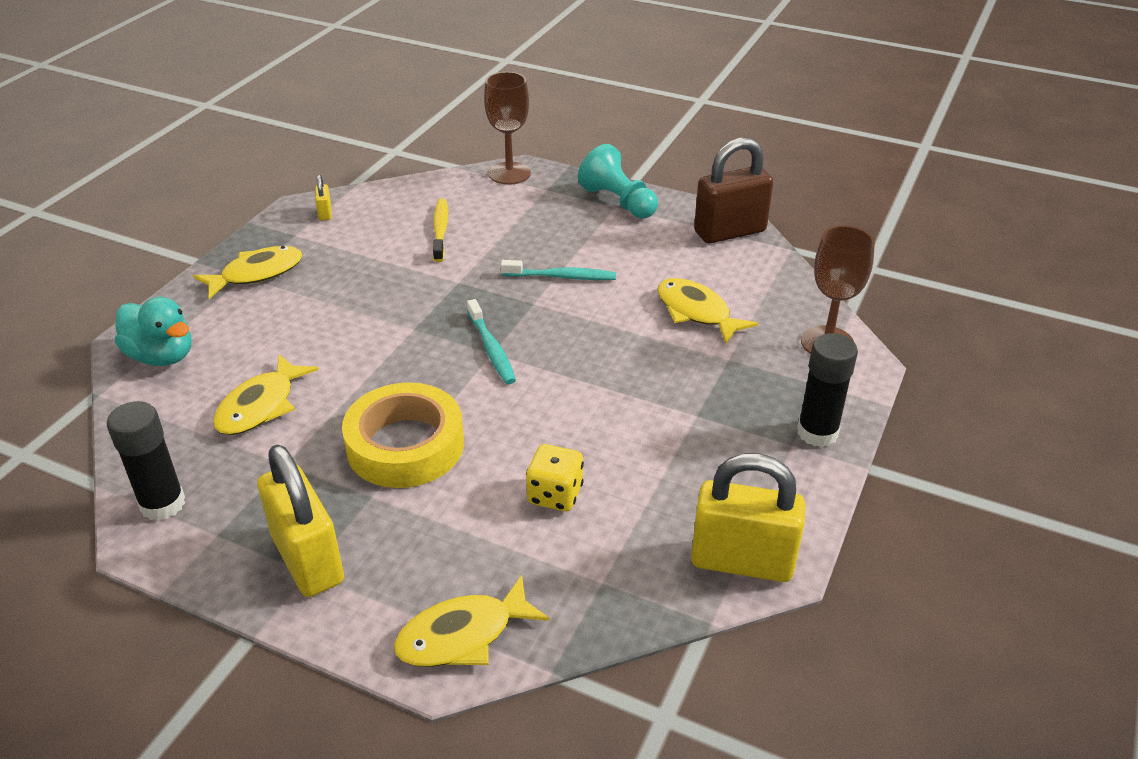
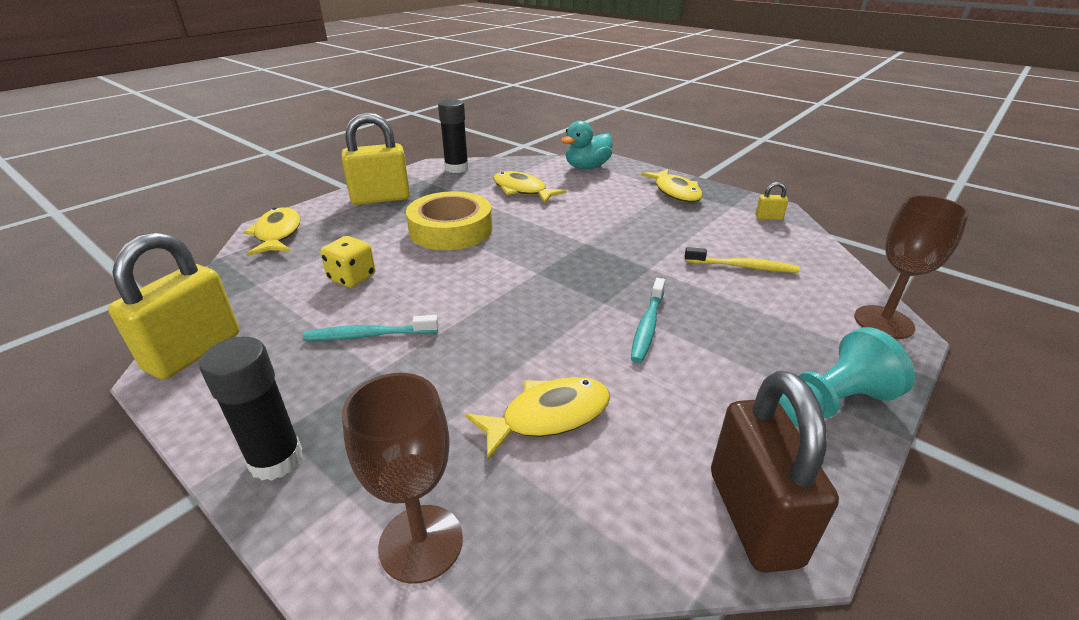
camera: 105 degrees right, 5 degrees down
turquoise toothbrush [467,299,516,384] -> turquoise toothbrush moved to [303,315,438,341]

